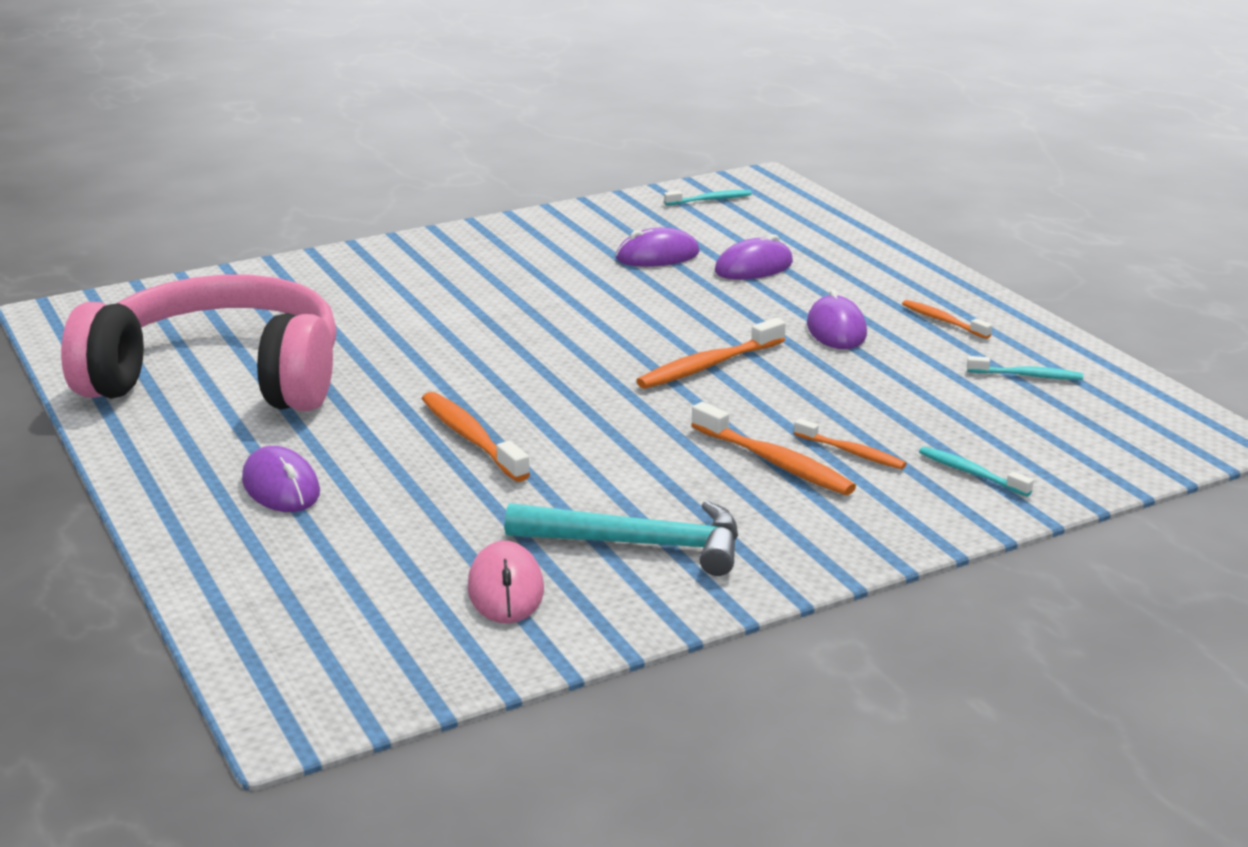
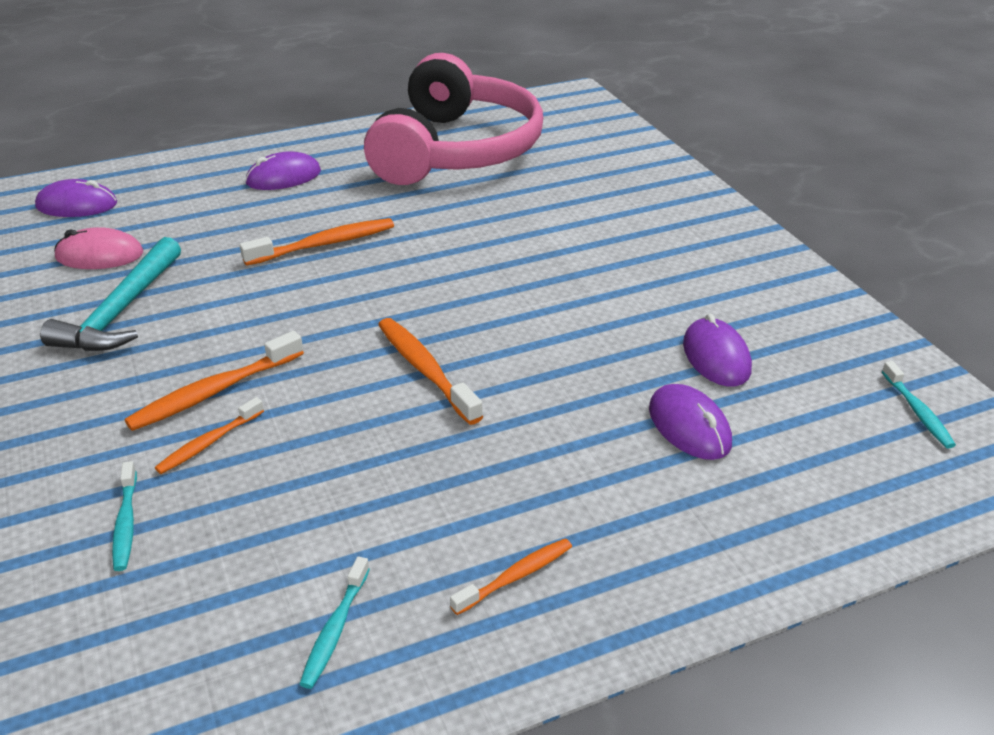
camera: 95 degrees right, 10 degrees up
purple mouse [807,289,867,349] -> purple mouse moved to [35,179,117,217]
turquoise toothbrush [919,446,1034,496] -> turquoise toothbrush turned 120 degrees clockwise [112,461,137,571]

